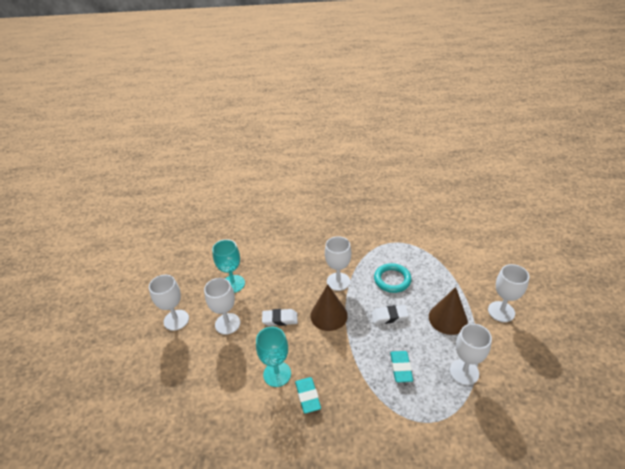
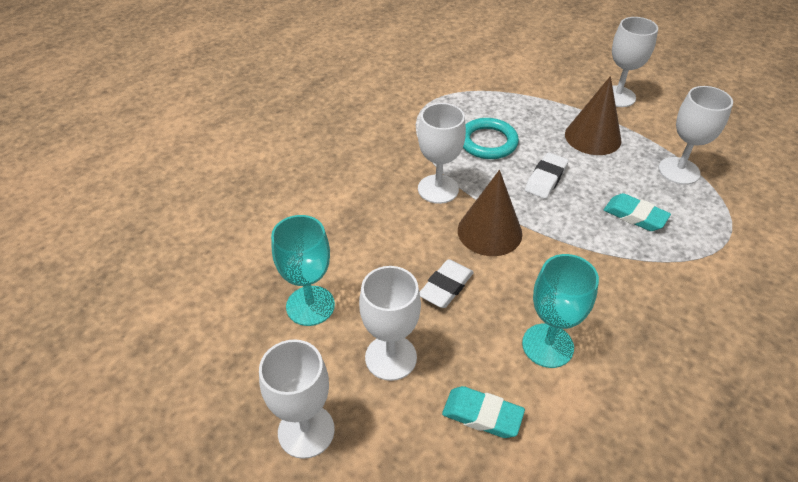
camera: 55 degrees left, 5 degrees up
turquoise eraser [295,377,321,414] -> turquoise eraser moved to [442,386,525,438]

